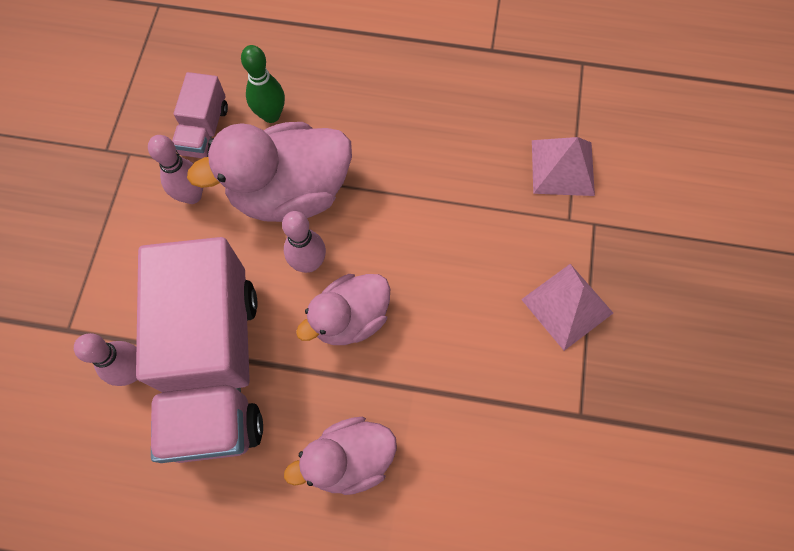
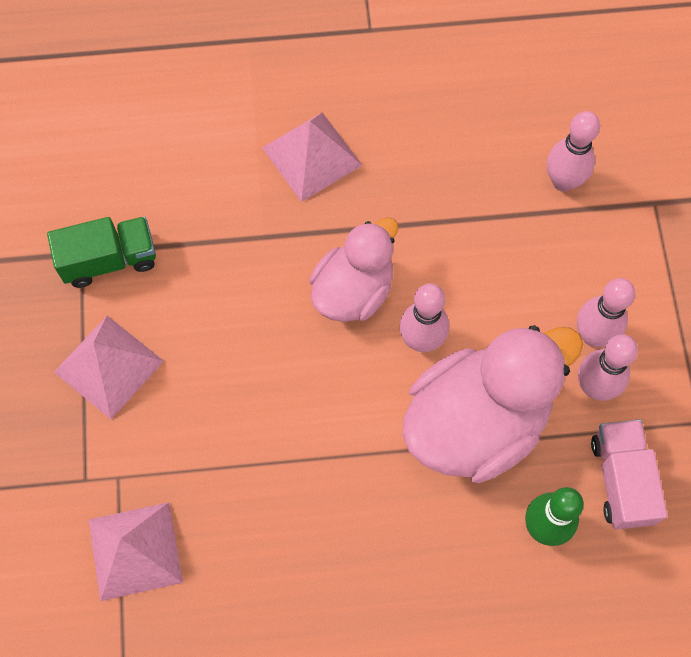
camera: 165 degrees right, 0 degrees up
pink truck [136,237,263,463] -> none
pink duck [284,417,397,495] -> pink pyramid [262,112,362,202]
none -> green truck [47,217,156,288]
none -> pink bowling pin [577,278,635,347]

